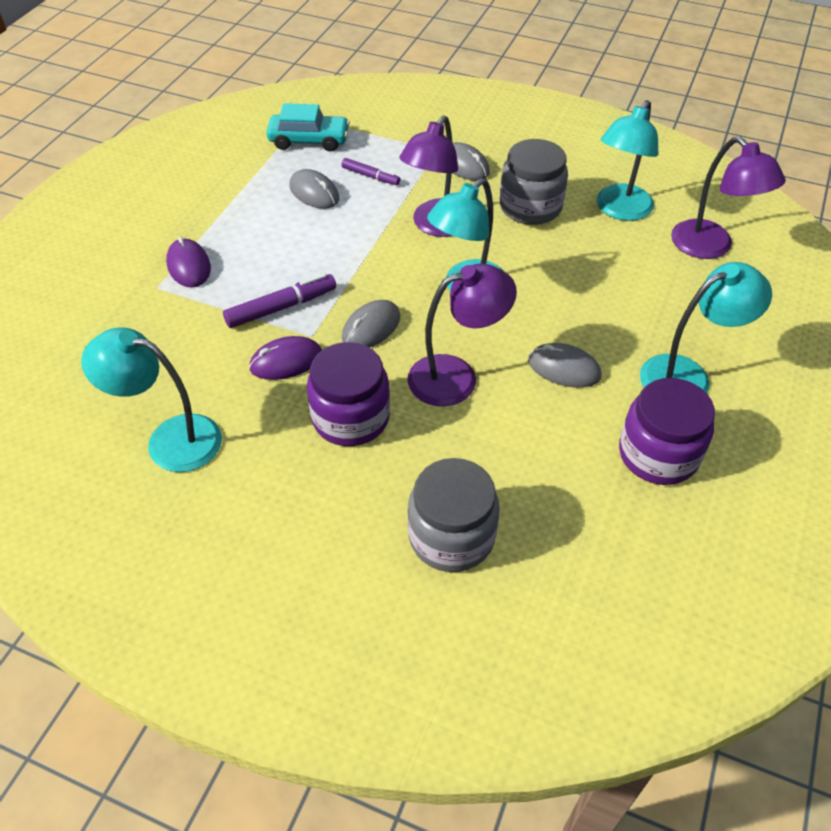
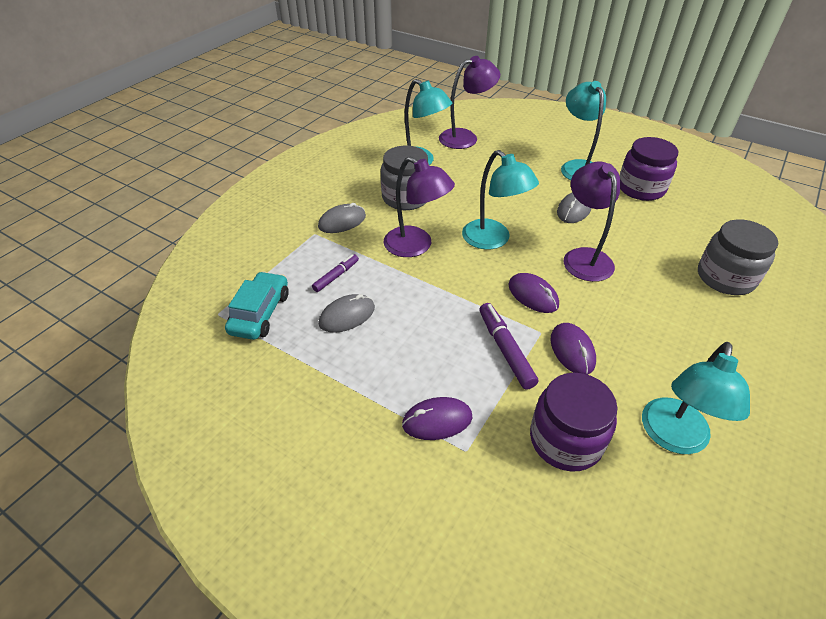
camera: 80 degrees left, 5 degrees down
purple jar [307,342,390,446] -> purple jar moved to [530,373,618,472]
grey mouse [342,300,400,348] -> purple mouse [508,273,559,313]

